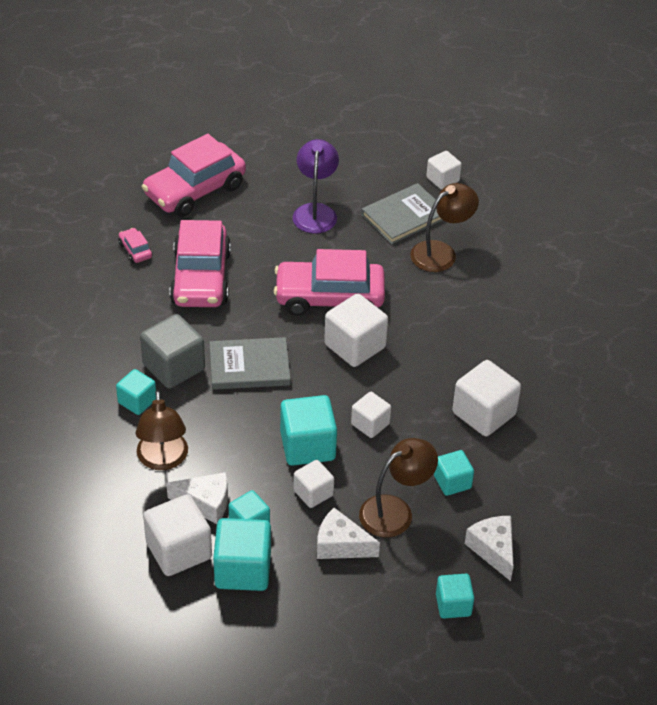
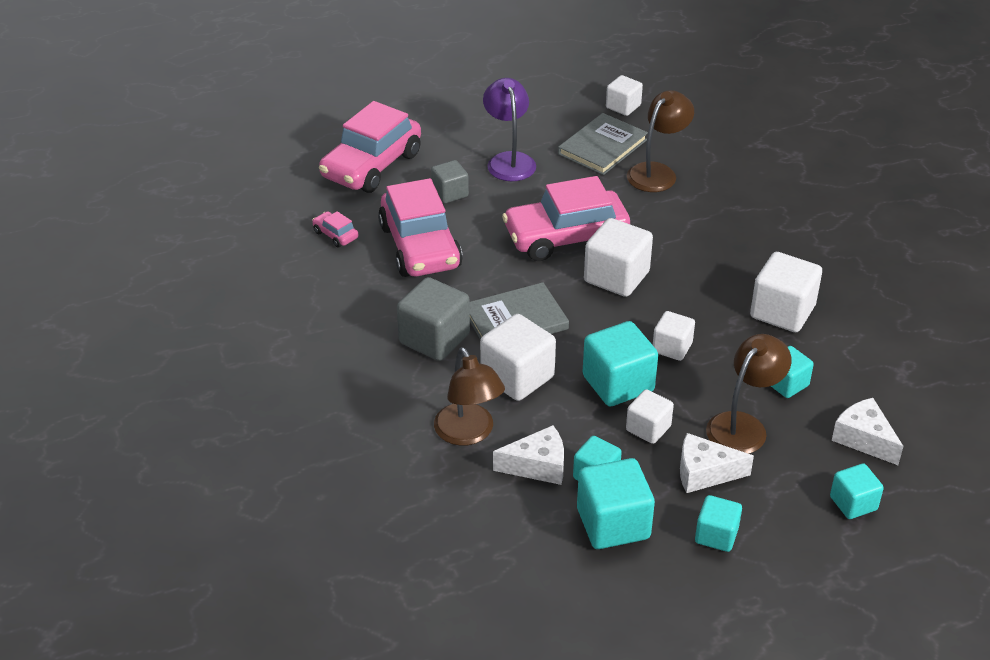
camera: 15 degrees left, 5 degrees down
turquoise cube [116,369,156,415] -> turquoise cube moved to [695,495,742,552]
white cube [143,494,212,576] -> white cube moved to [480,314,556,401]
none -> grey cube [431,160,469,203]

